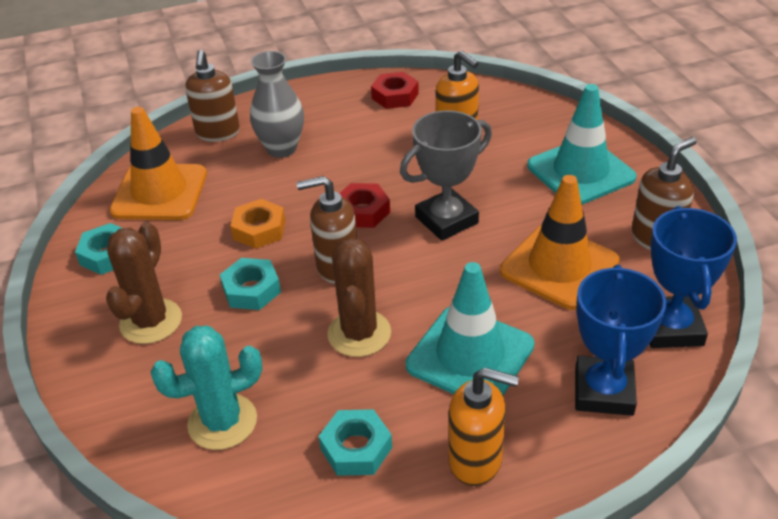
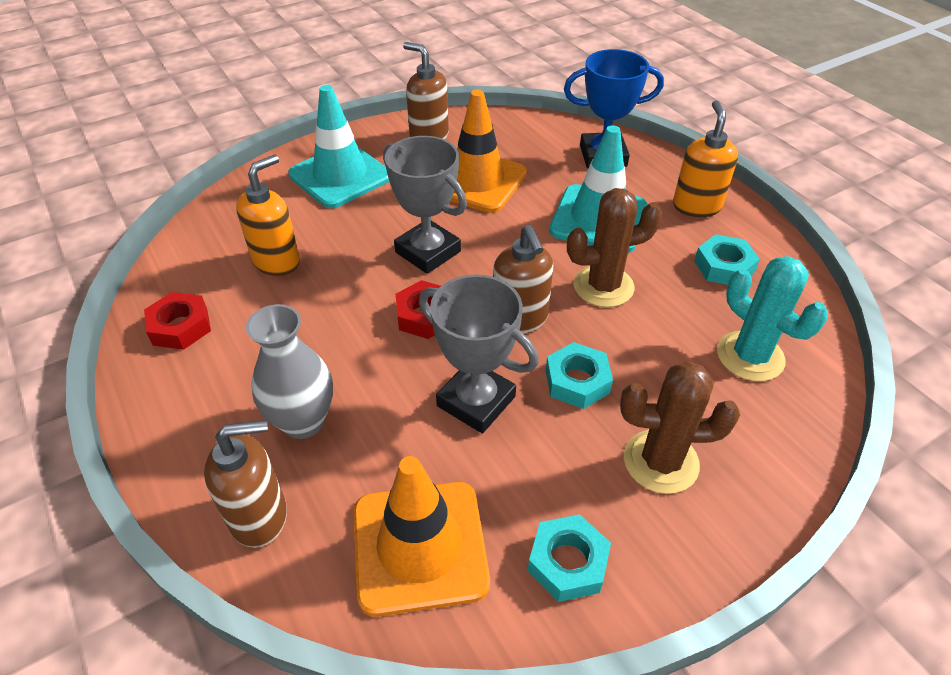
camera: 105 degrees left, 5 degrees up
orange nut [230,199,285,249] -> grey trophy [419,275,539,433]
blue trophy [650,206,737,348] -> none

